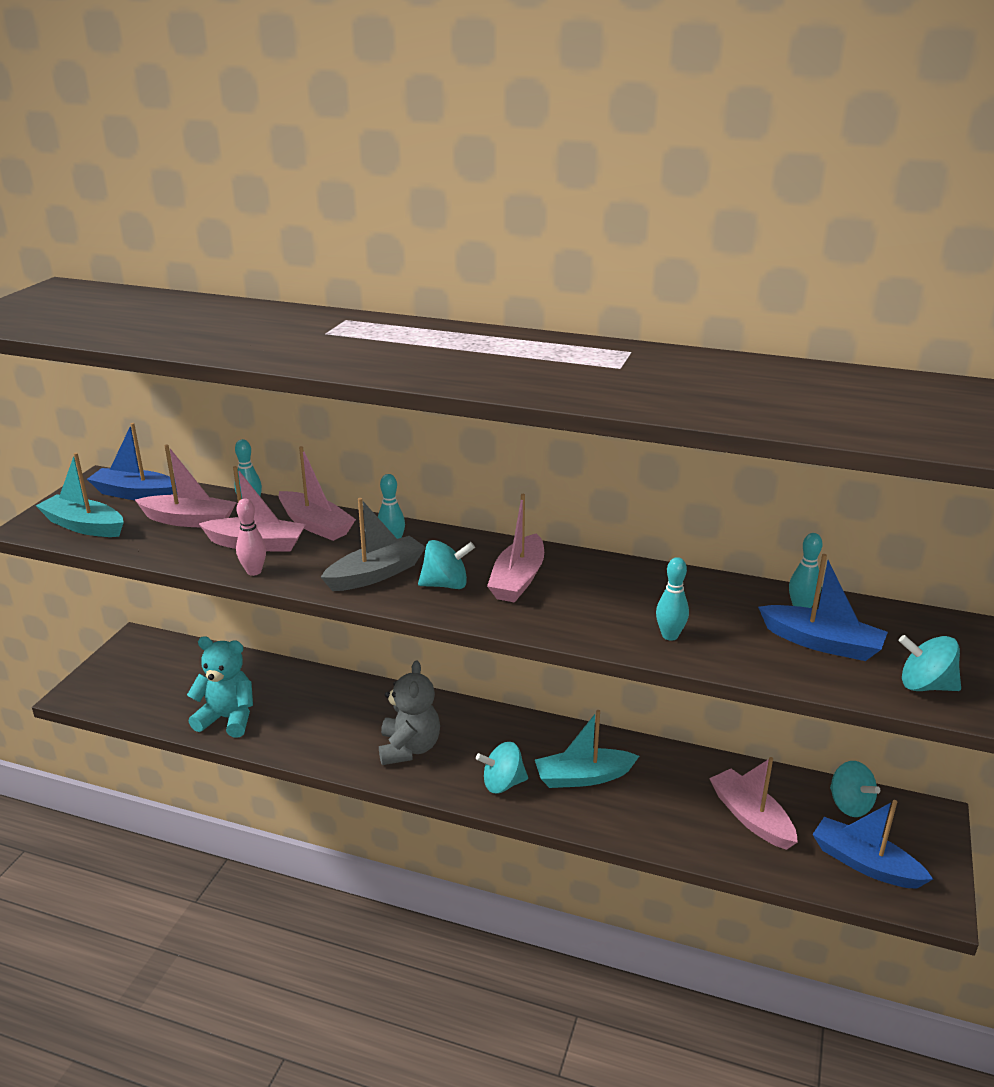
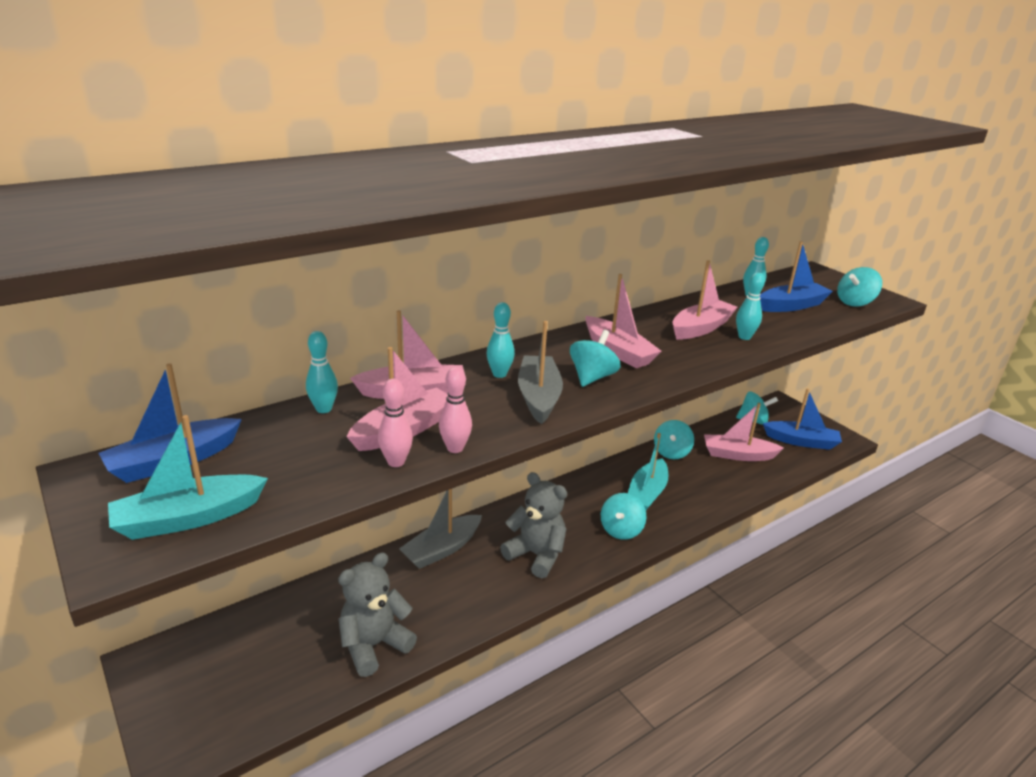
camera: 55 degrees left, 0 degrees up
pink boat [135,445,237,527] -> pink boat moved to [673,260,738,340]
turquoise teddy bear [187,636,253,738] -> grey teddy bear [338,552,417,677]
blue boat [812,800,933,889] -> blue boat turned 150 degrees counterclockwise [763,389,842,450]
none -> pink bowling pin [378,379,413,467]
none -> grey boat [399,489,482,569]
none -> turquoise spinning top [654,420,694,459]

